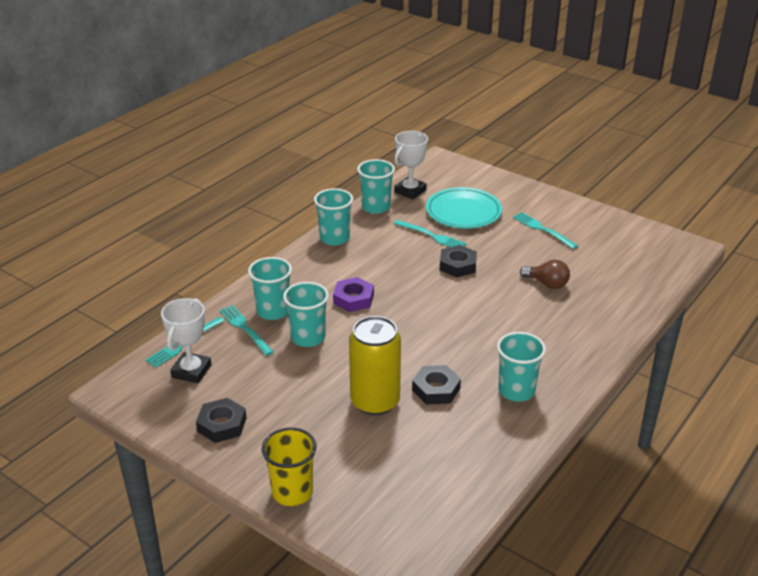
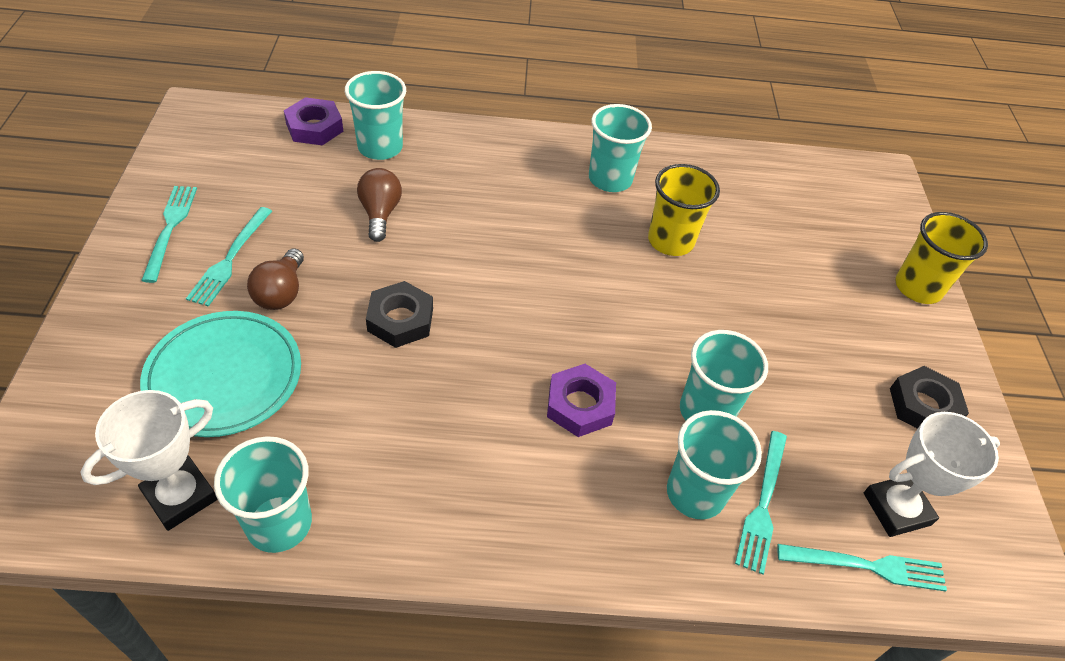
camera: 130 degrees left, 15 degrees up
turquoise cup [314,188,353,245] -> turquoise cup moved to [345,71,406,160]
yellow can [349,316,401,415] -> none
white trophy [394,131,428,199] -> white trophy turned 45 degrees counterclockwise [80,390,217,531]
turquoise fork [394,220,467,247] -> turquoise fork moved to [141,186,197,283]
black nut [412,365,461,404] -> yellow cup [648,164,720,256]
none -> brown light bulb [247,248,304,310]
none -> purple nut [284,97,343,145]

